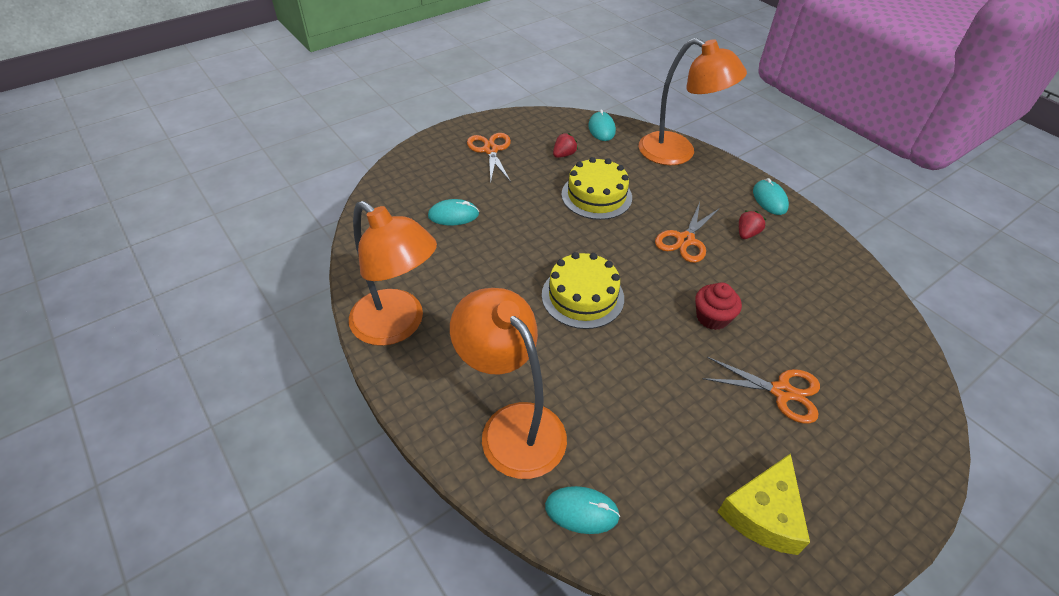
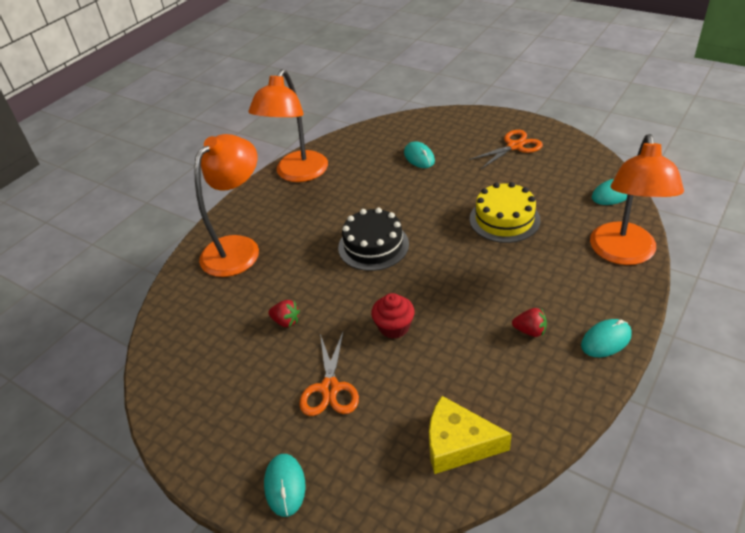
camera: 75 degrees right, 5 degrees down
yellow cake [542,252,624,329] -> black cake [338,208,409,271]
turquoise mouse [545,486,620,534] -> turquoise mouse moved to [264,454,306,517]
red strawberry [553,133,578,158] -> red strawberry moved to [268,300,300,327]
orange scissors [655,202,720,263] -> none
yellow cheese [718,454,810,555] -> yellow cheese moved to [429,396,512,474]

